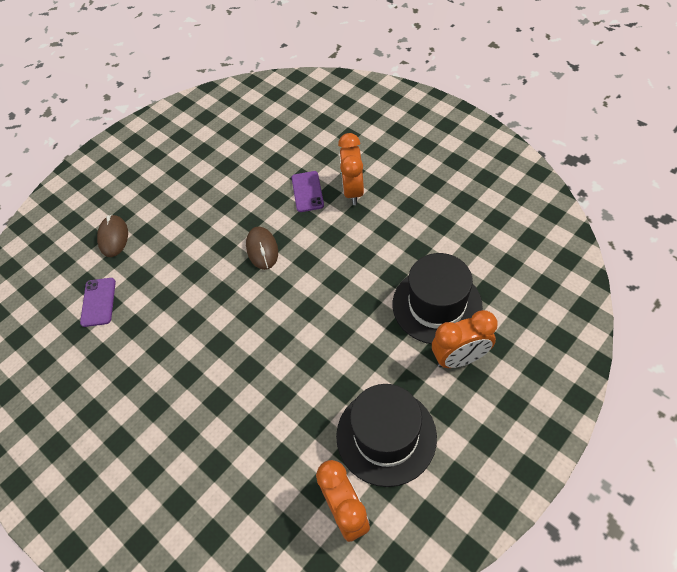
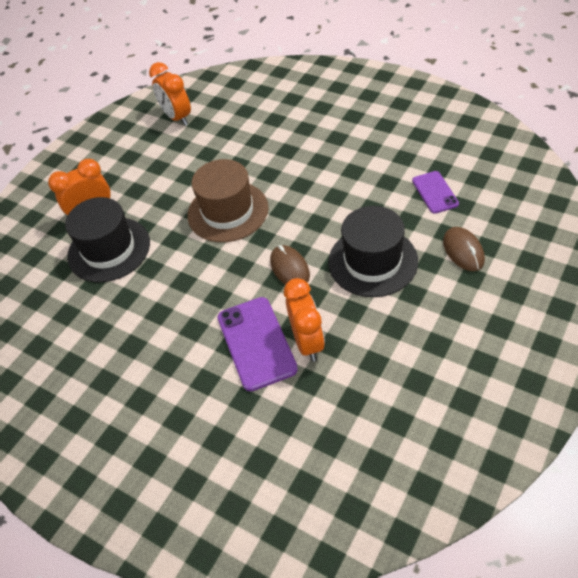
camera: 170 degrees right, 5 degrees down
purple phone [292,171,324,212] -> purple phone [218,297,298,391], size x1.65
black hat [336,384,437,487] -> black hat moved to [328,206,418,297]
orange clock [338,133,364,205] -> orange clock moved to [284,278,325,362]
none -> brown hat [187,159,268,242]

